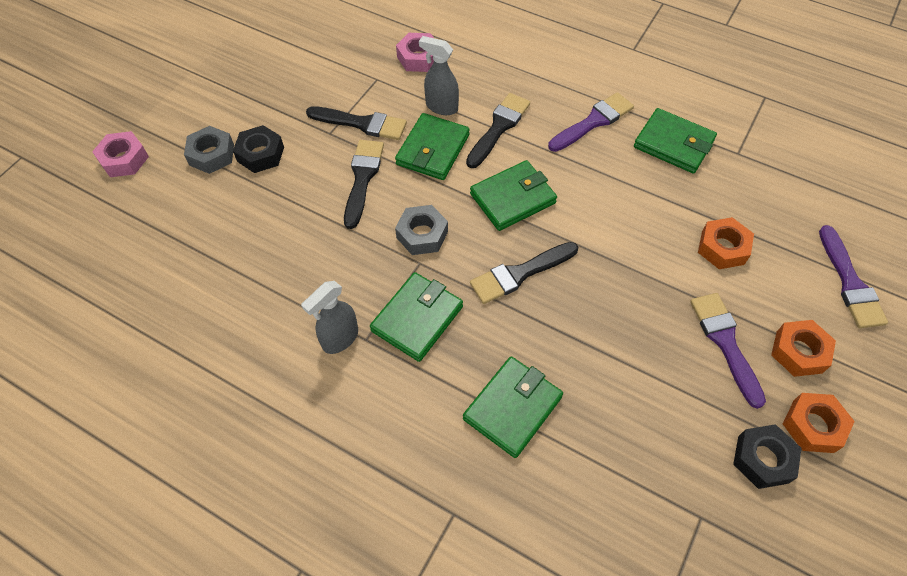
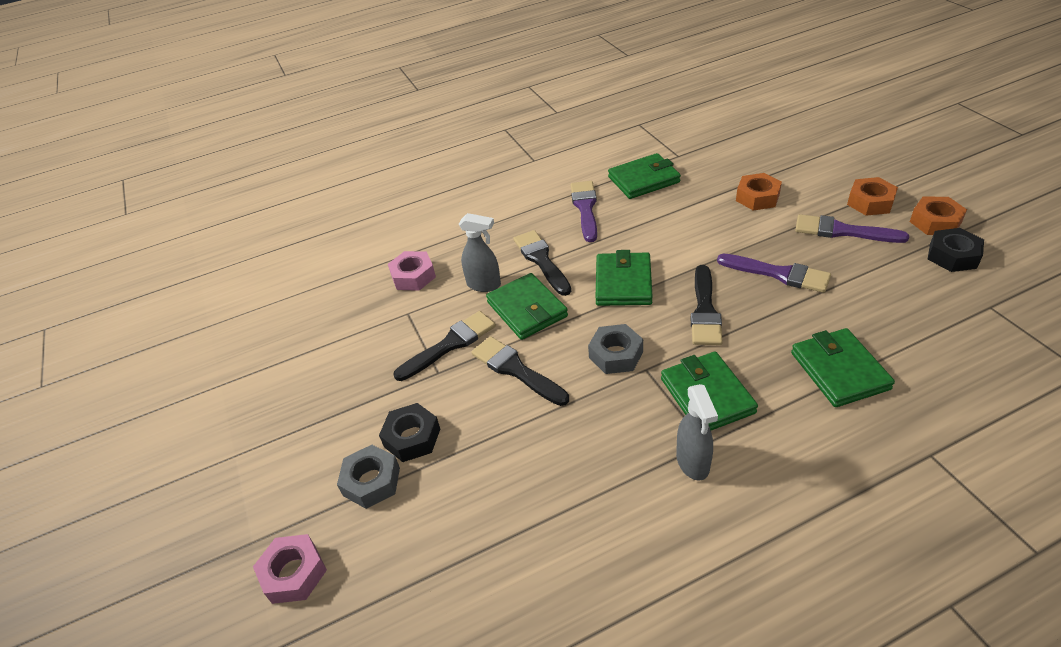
camera: 50 degrees left, 15 degrees down
grey spray bottle [419,36,459,115] -> grey spray bottle turned 135 degrees counterclockwise [459,213,501,292]
purple brush [819,225,888,328] -> purple brush moved to [717,254,831,293]

